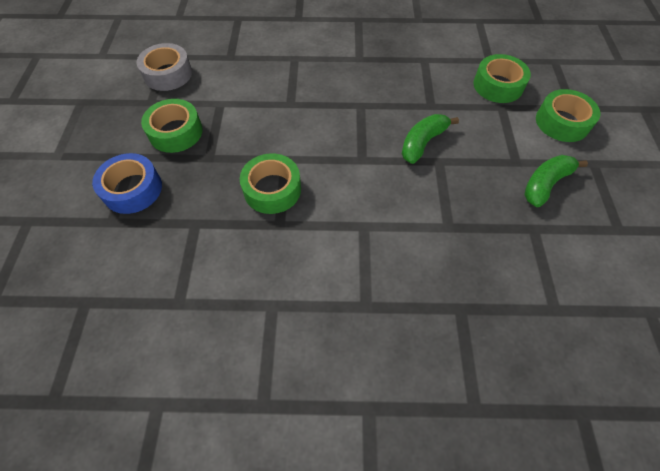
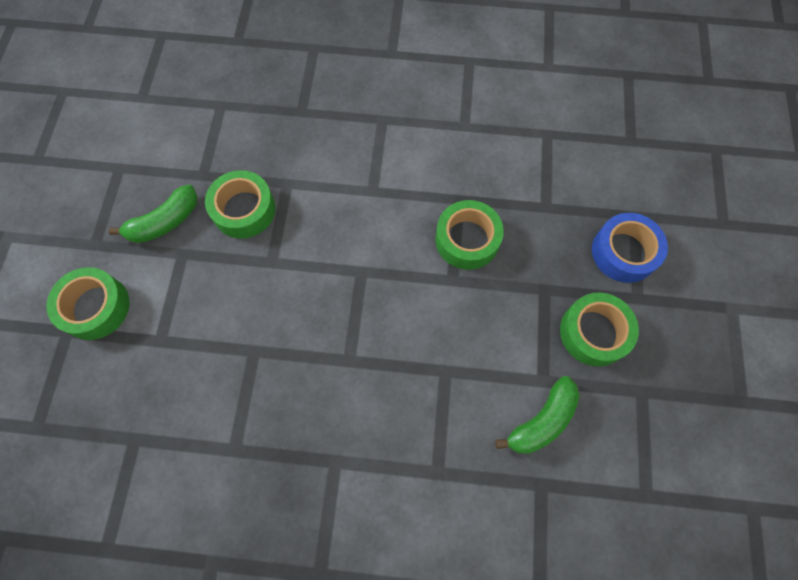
camera: 175 degrees left, 10 degrees up
grey tape [137,43,192,91] -> none
green banana [402,114,459,164] -> green banana moved to [495,376,580,454]
green tape [473,54,531,103] -> green tape moved to [205,170,276,239]

